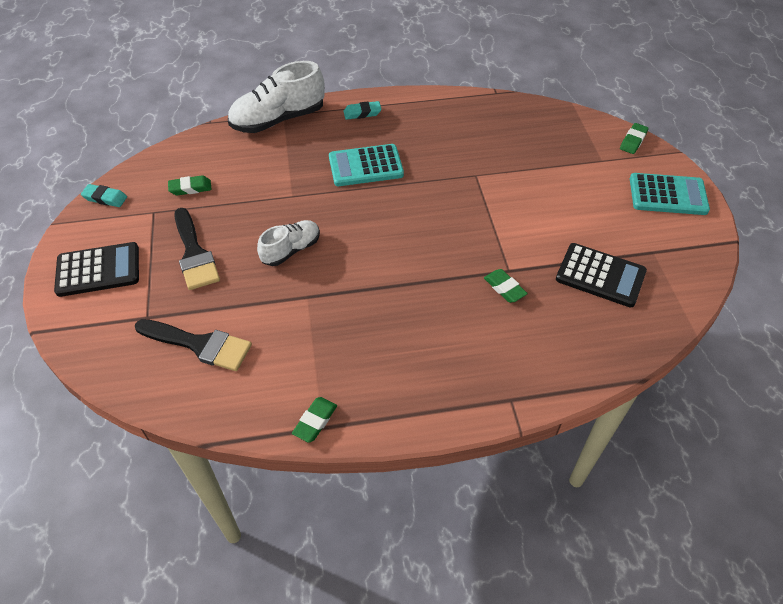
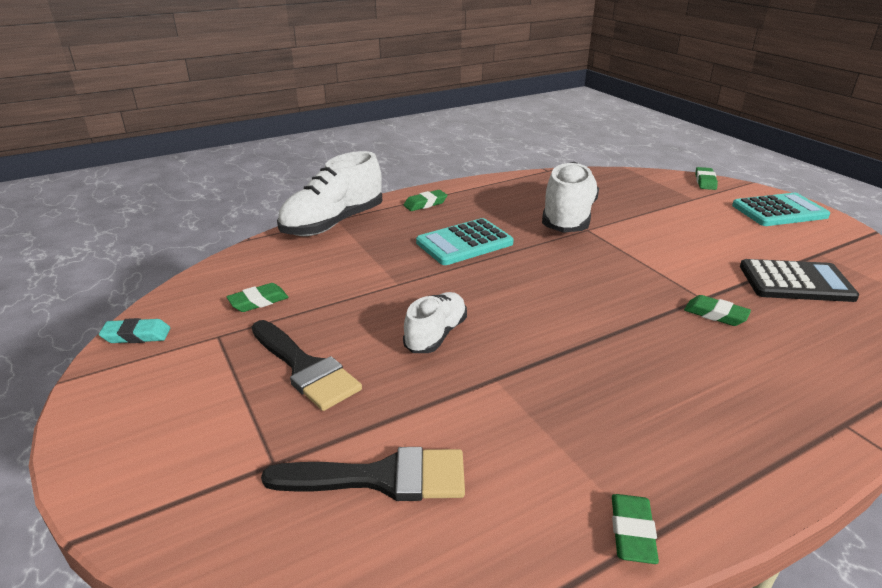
camera: 20 degrees left, 20 degrees down
black calculator [54,242,139,297] -> none
turquoise eraser [343,101,382,120] -> green eraser [403,190,447,211]
none -> white shoe [542,162,599,233]

